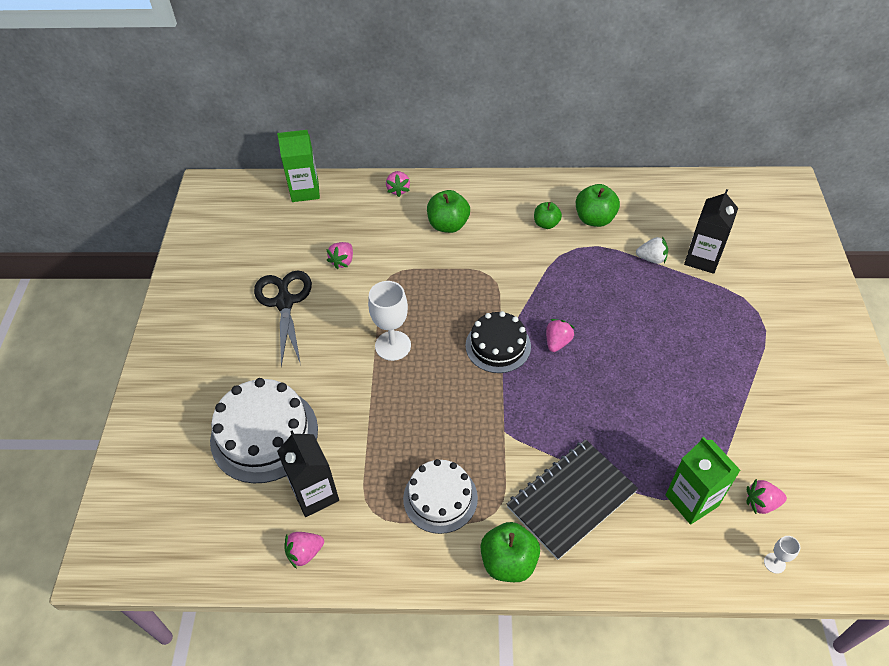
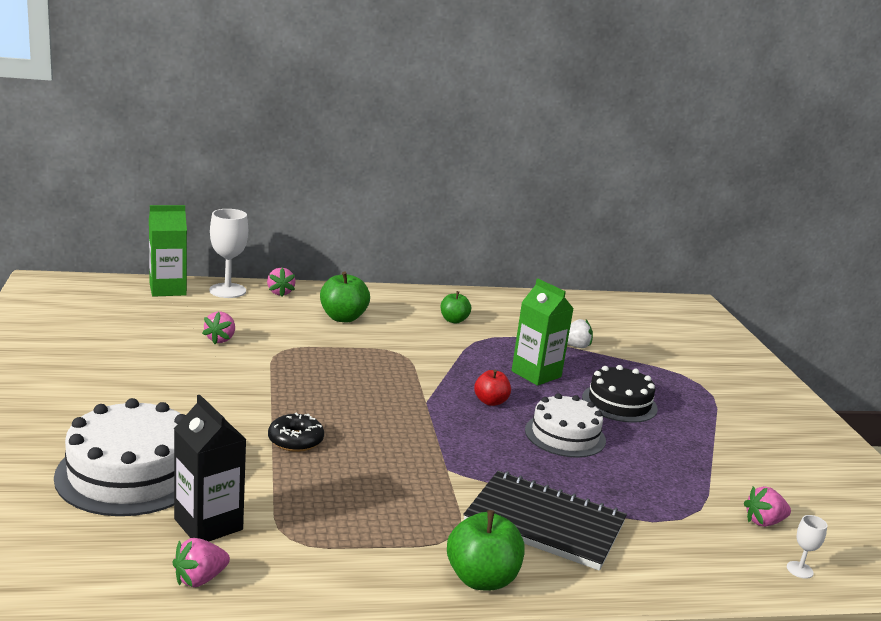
camera: 15 degrees left, 30 degrees down
black scissors [254,270,312,367] -> none
white goblet [368,281,411,361] -> white goblet moved to [209,209,248,298]
white cake [403,459,478,534] -> white cake moved to [525,393,606,458]
black cake [466,311,531,373] -> black cake moved to [582,365,658,423]
black notebook [507,439,638,560] -> black notebook turned 75 degrees clockwise [463,471,627,571]
pink strawberry [546,319,575,352] -> red apple [474,370,511,406]
green apple [576,184,620,227] -> none
green carton [666,437,741,525] -> green carton moved to [512,279,574,386]
black carton [684,189,738,274] -> none
none -> black donut [268,413,324,452]

